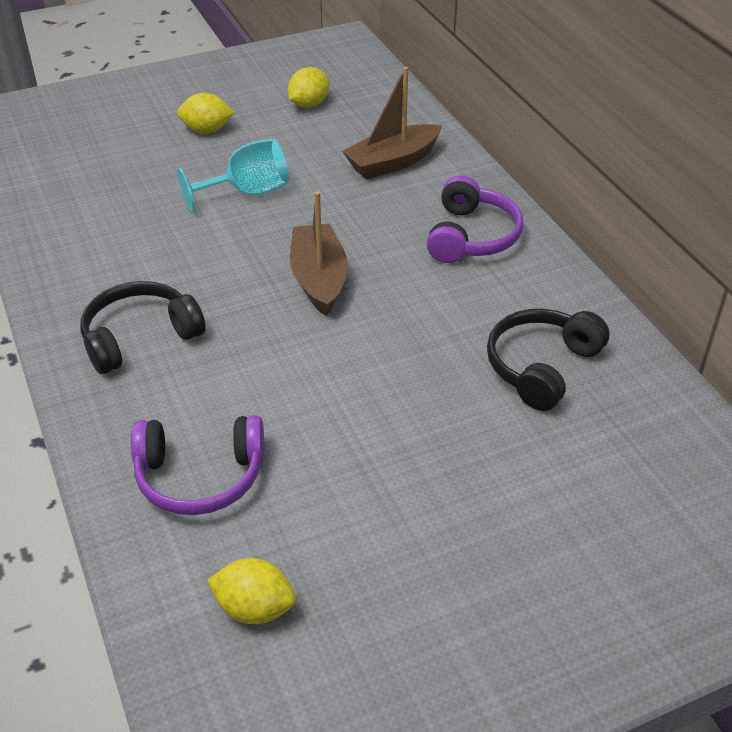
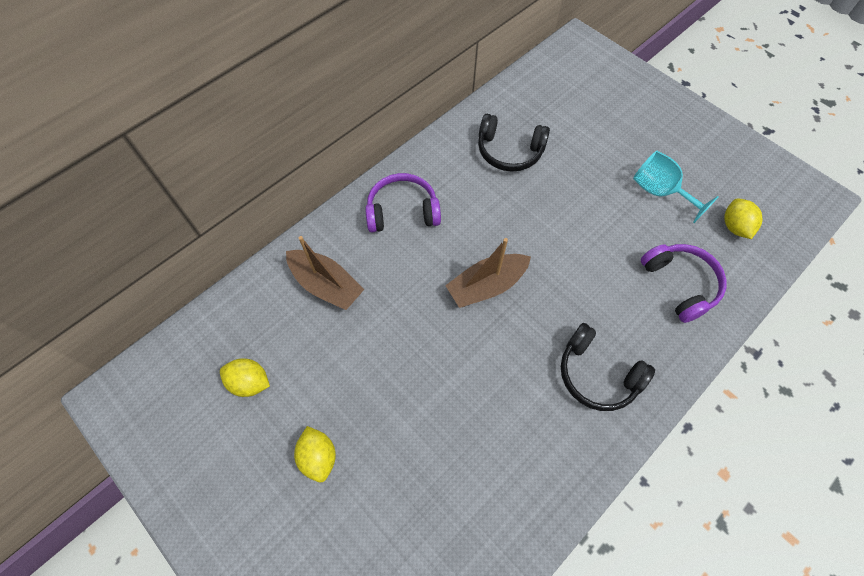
camera: 110 degrees left, 20 degrees up
turquoise goblet [177,139,289,212] -> turquoise goblet moved to [633,151,719,223]

